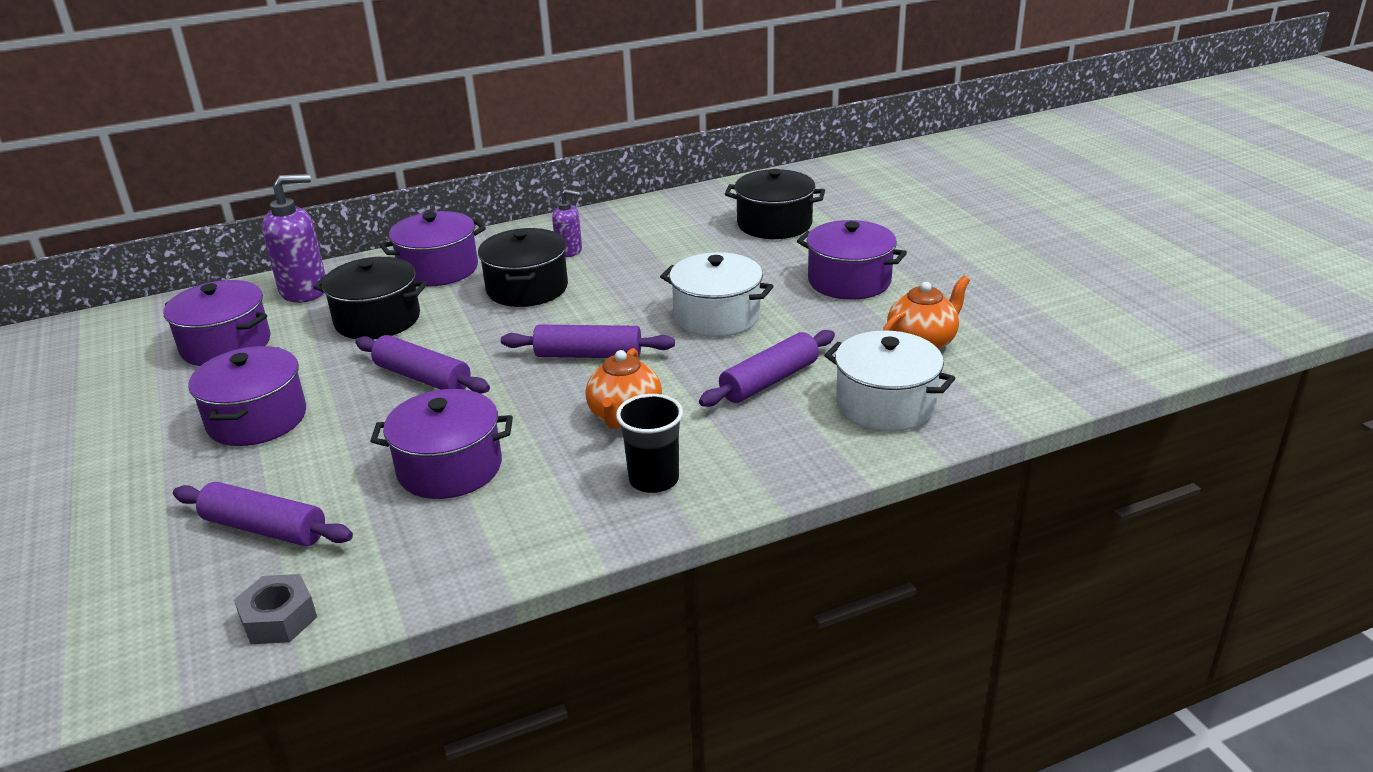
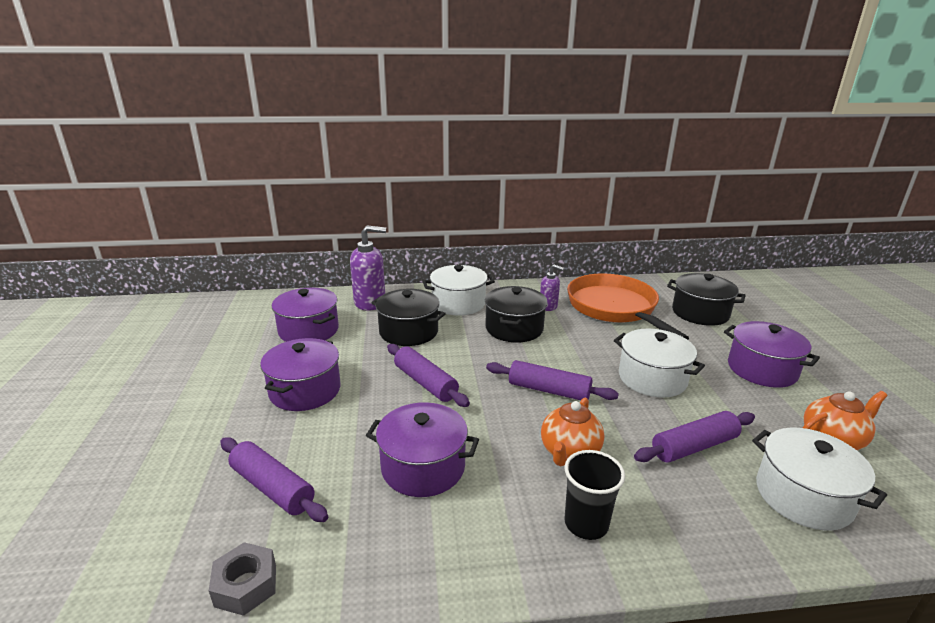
camera: 15 degrees right, 5 degrees down
purple pot [379,211,486,286] -> white pot [423,265,495,316]
none -> orange pan [567,273,689,340]

